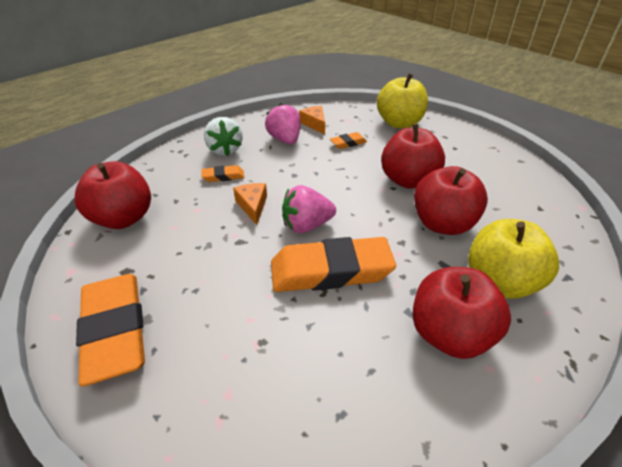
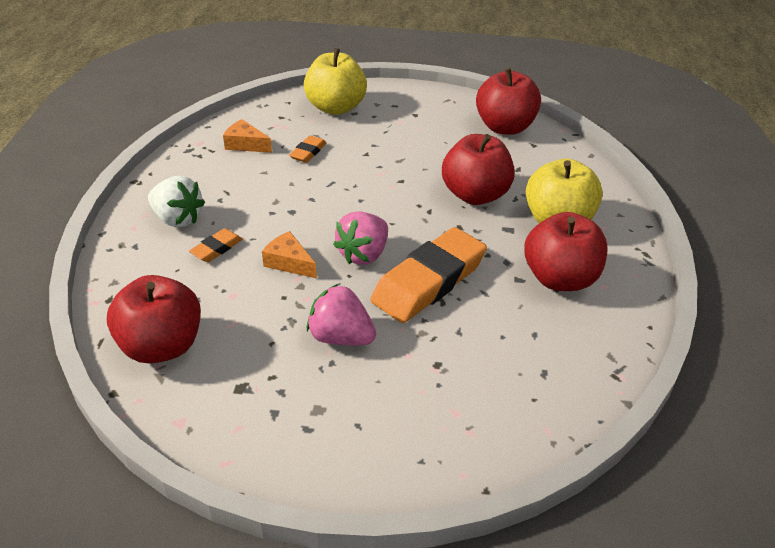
camera: 40 degrees left, 0 degrees up
orange eraser [76,274,145,387] -> none
pink strawberry [265,103,301,144] -> pink strawberry moved to [307,284,376,345]
red apple [381,124,445,189] -> red apple moved to [476,67,541,135]

